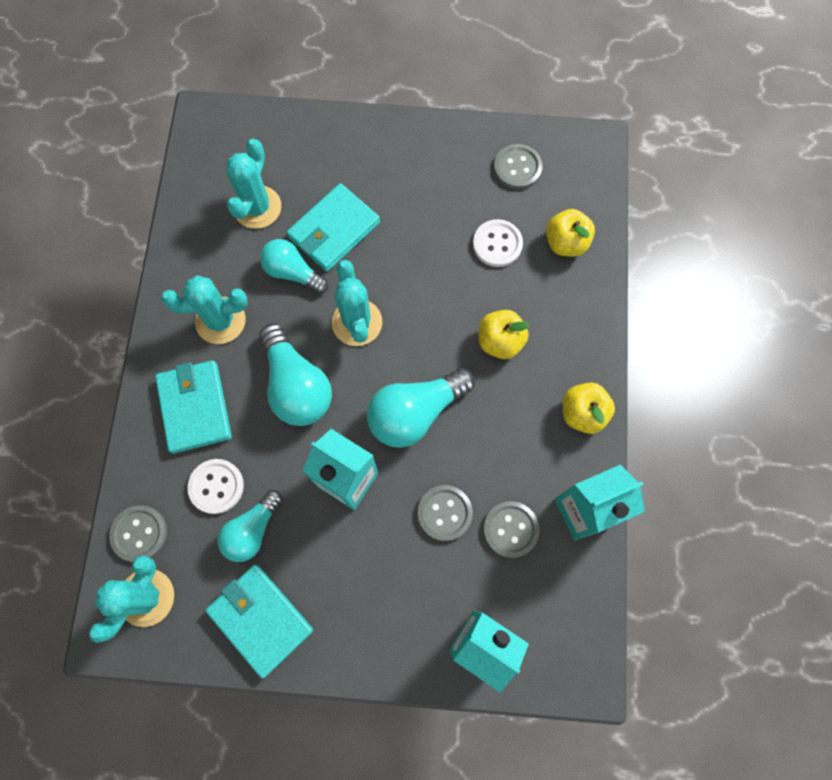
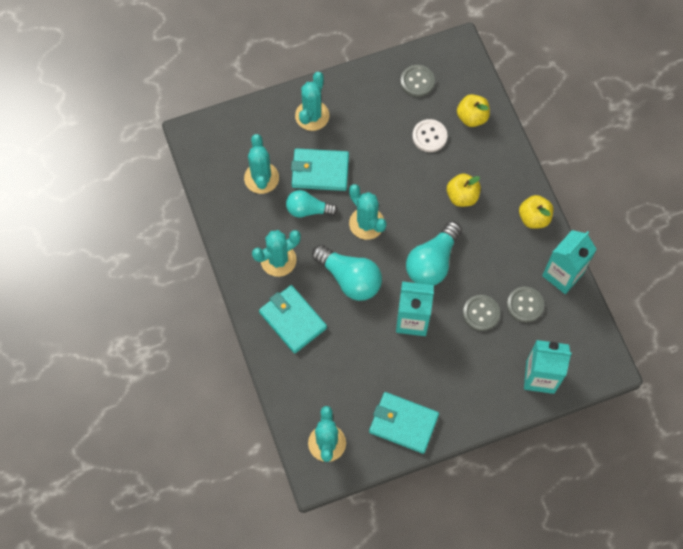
camera: 25 degrees left, 5 degrees down
grey button [109,505,167,562] -> none
white button [188,459,244,514] -> none
turquoise light bulb [217,490,283,562] -> none
turquoise wallet [287,183,380,272] -> turquoise wallet turned 75 degrees clockwise [291,148,349,191]
none -> turquoise cactus [295,72,329,131]

